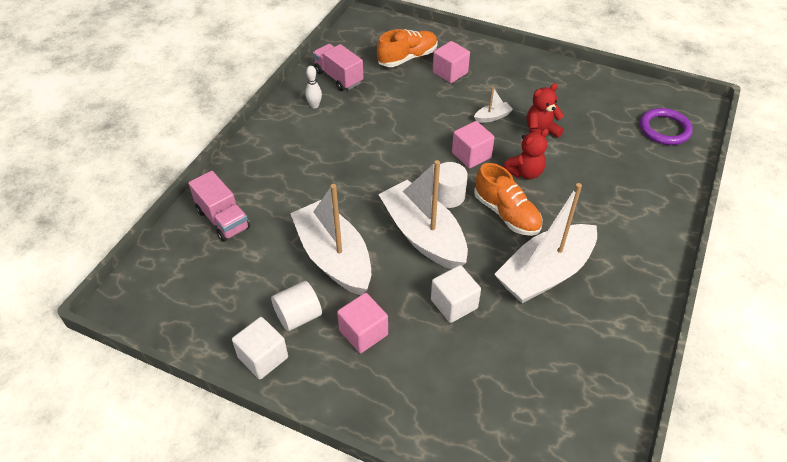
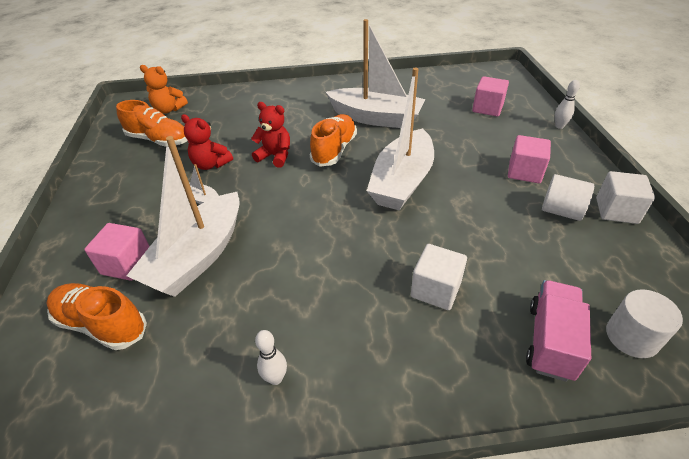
camera: 120 degrees left, 5 degrees down
white boat [290,184,371,295] -> white boat moved to [127,136,240,297]
pink truck [313,44,364,91] -> none
white cube [431,265,481,323] -> white cube moved to [411,244,467,310]
white cylinder [437,162,468,208] -> white cylinder moved to [606,289,683,358]
pink cube [452,121,495,169] -> pink cube moved to [472,76,509,116]
purple ring [640,108,693,145] -> orange teddy bear [140,65,188,114]
none -> orange shoe [116,100,187,146]
none -> white bowling pin [555,80,580,129]

